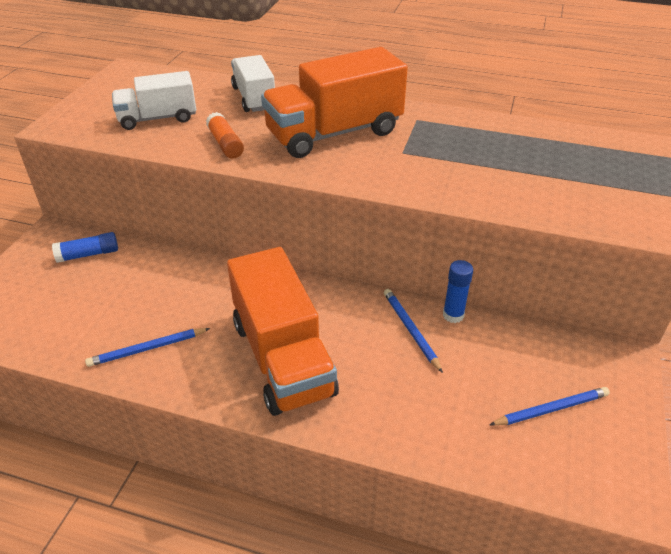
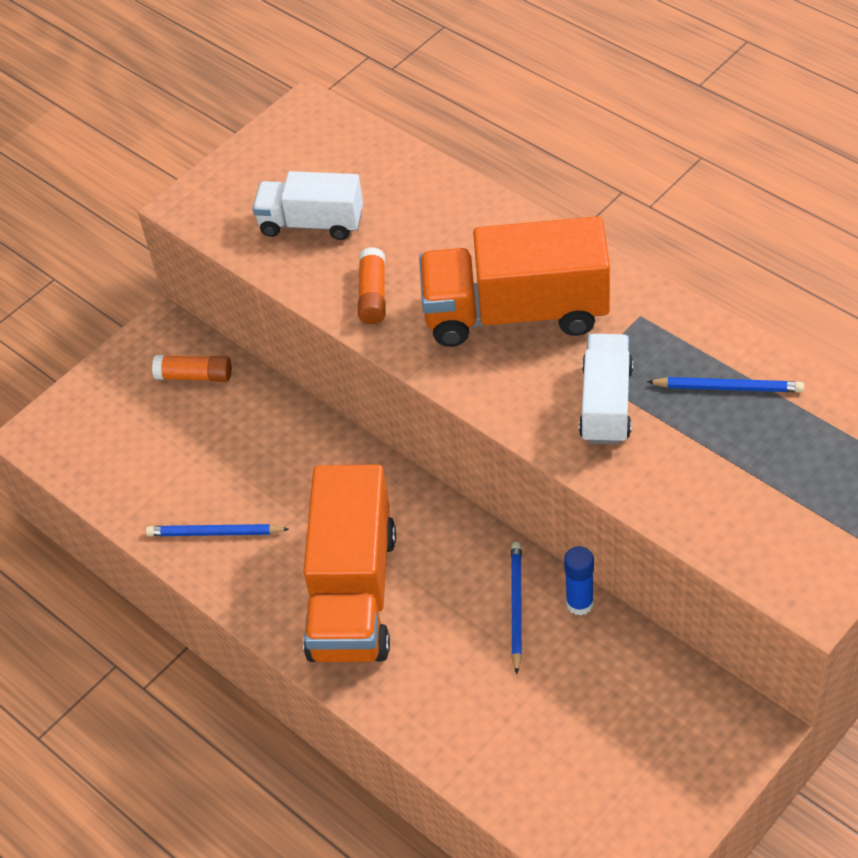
camera: 30 degrees right, 10 degrees up
blue glue stick [52,232,118,263] -> orange glue stick [152,355,232,382]
white truck [231,55,275,112] -> white truck moved to [579,334,633,444]
blue pencil [489,387,610,426] -> blue pencil moved to [647,377,804,392]

